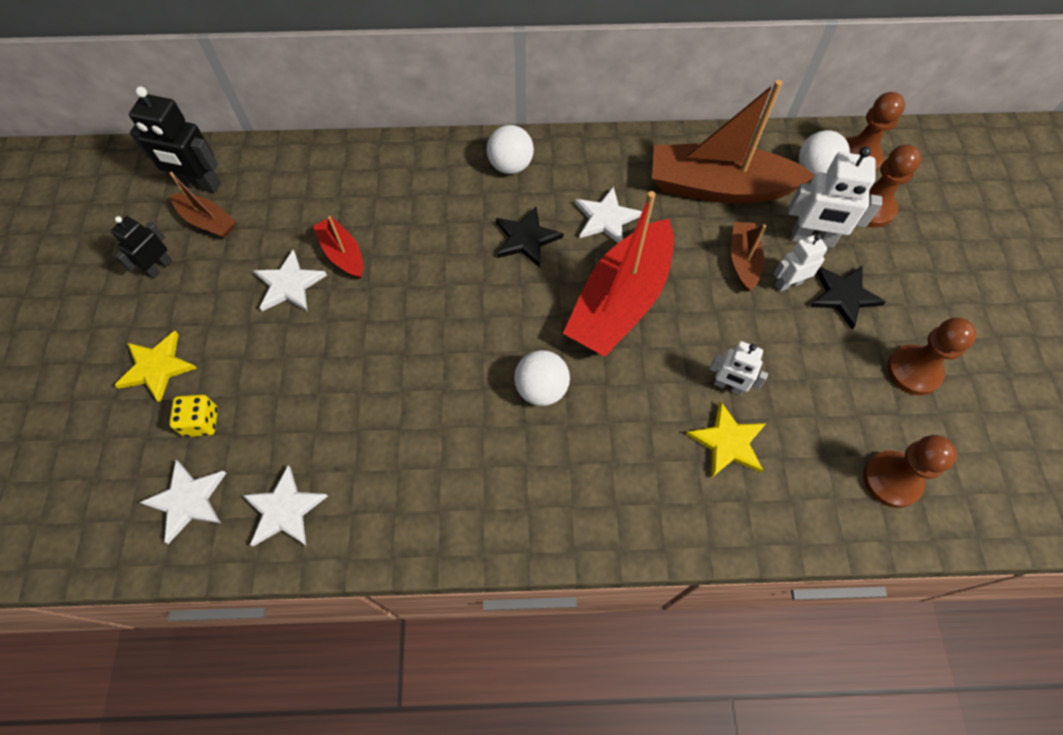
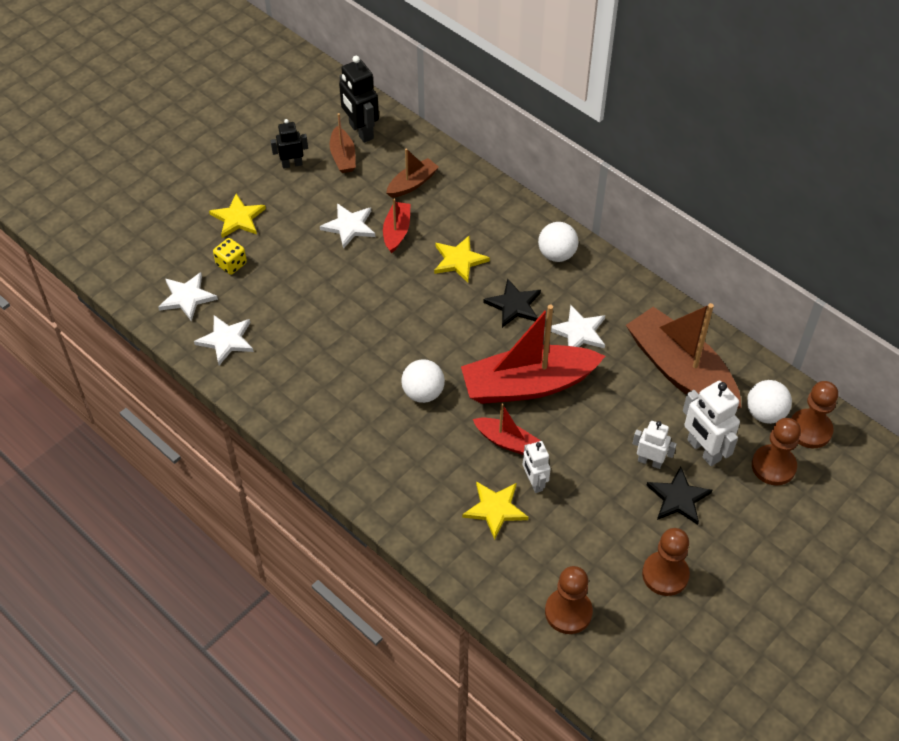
camera: 45 degrees right, 10 degrees down
brown boat [731,222,766,291] -> brown boat moved to [386,148,439,198]
none -> yellow star [434,236,490,283]
none -> red boat [473,403,541,455]

